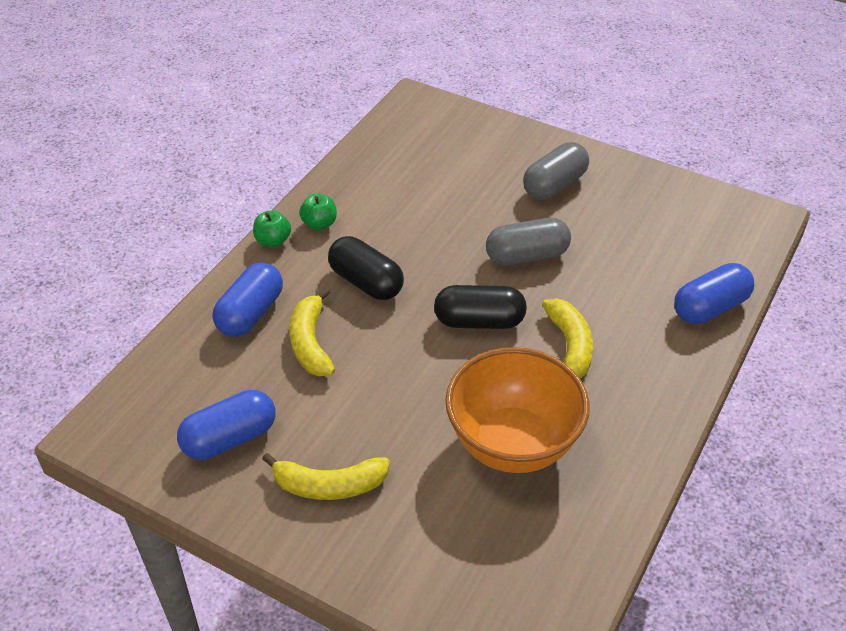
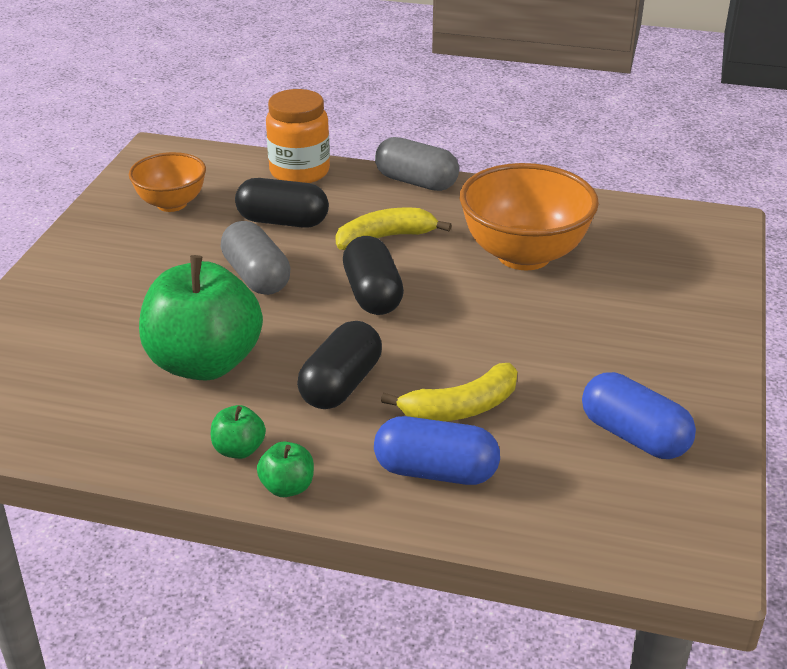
camera: 105 degrees left, 10 degrees down
yellow banana [262,453,390,500] -> none
grey capsule [523,142,589,200] -> grey capsule moved to [375,137,459,191]
blue capsule [674,263,754,324] -> orange jar [266,89,330,183]
none -> orange bowl [129,152,206,212]
none -> green apple [139,255,263,381]
none -> black capsule [235,178,329,228]

